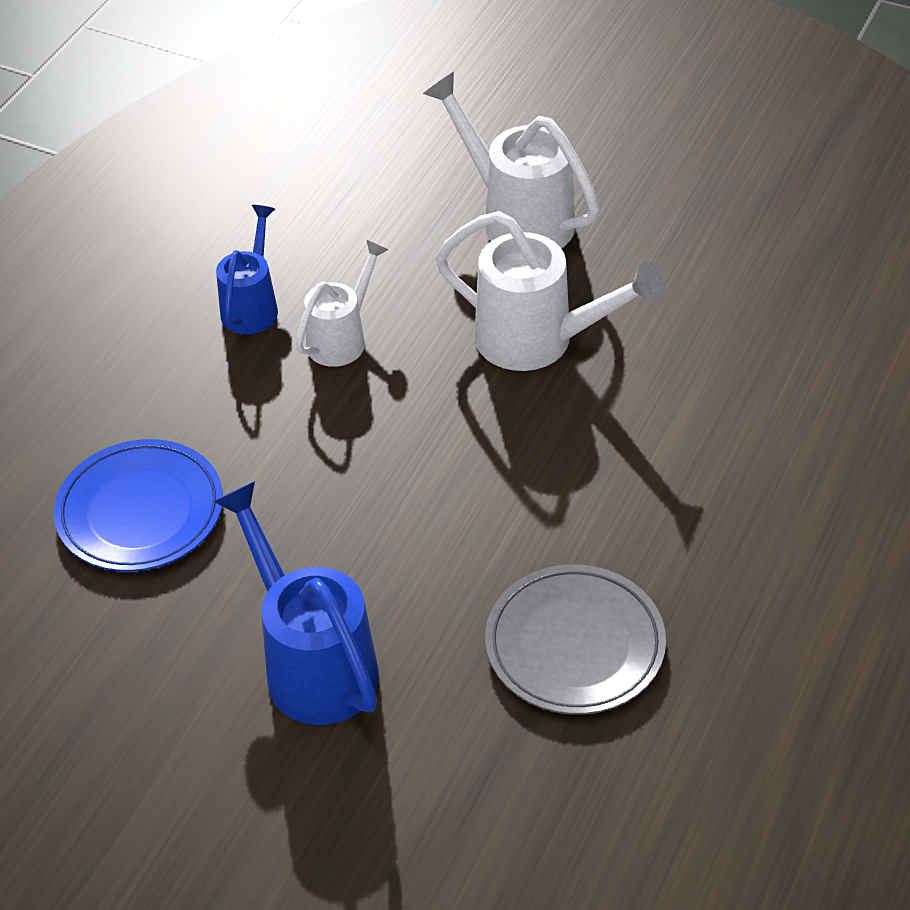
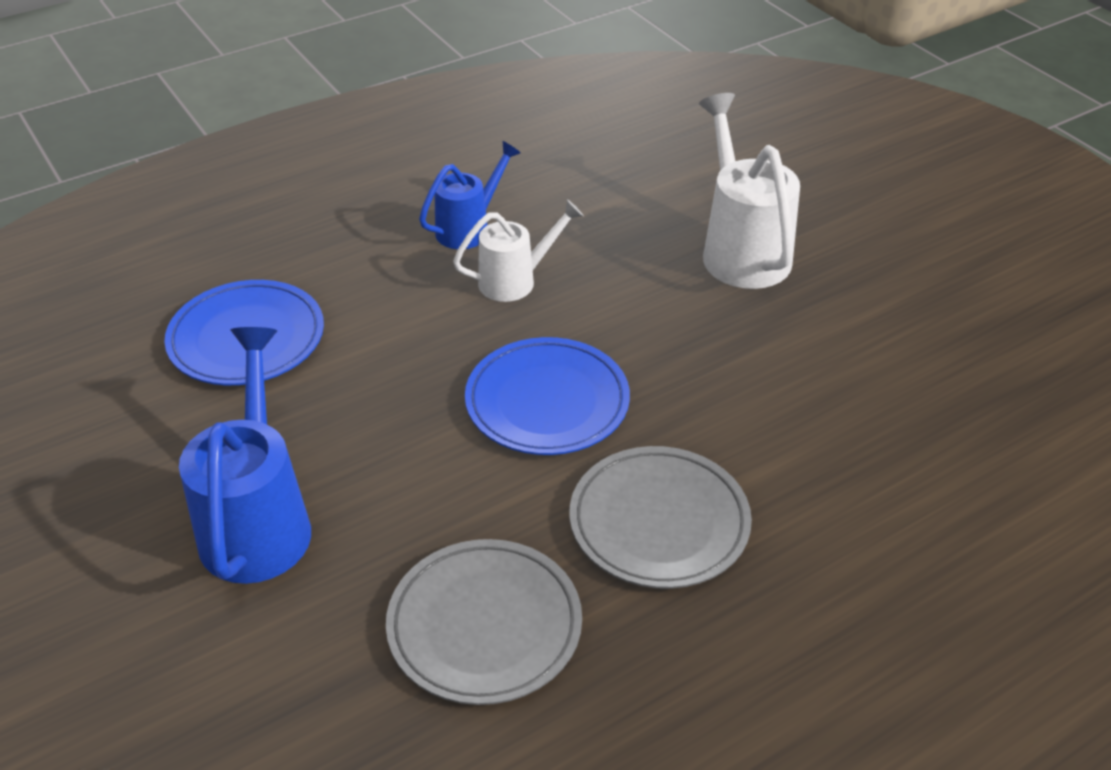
camera: 30 degrees right, 5 degrees down
white watering can [435,211,665,371] -> none
none -> blue plate [465,337,630,455]
none -> grey plate [569,446,752,589]

